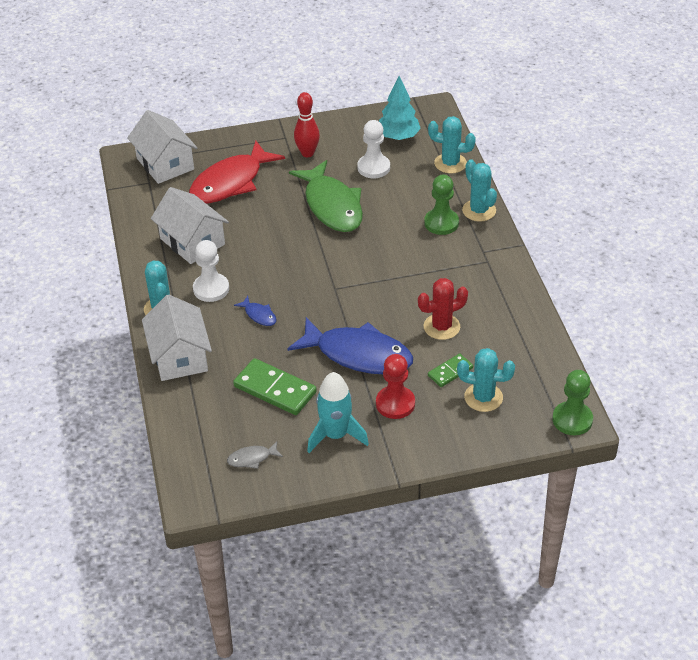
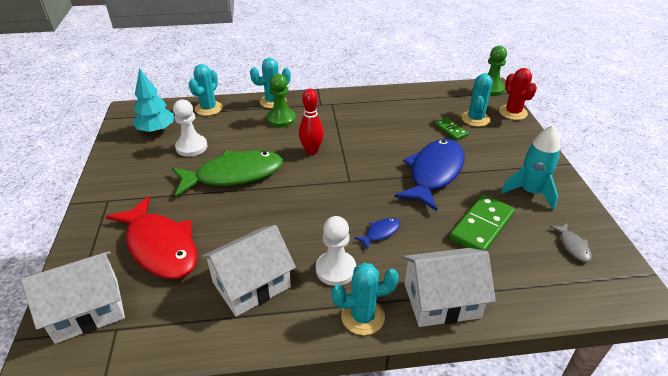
camera: 85 degrees left, 5 degrees down
red bowling pin [294,92,320,157] -> red bowling pin moved to [299,89,324,155]
red pawn [376,354,415,419] -> none
red cactus [418,278,468,340] -> red cactus moved to [499,68,537,120]

